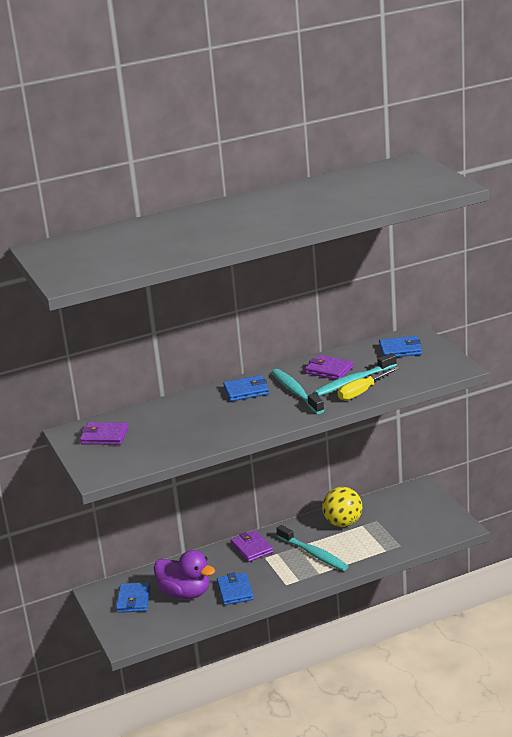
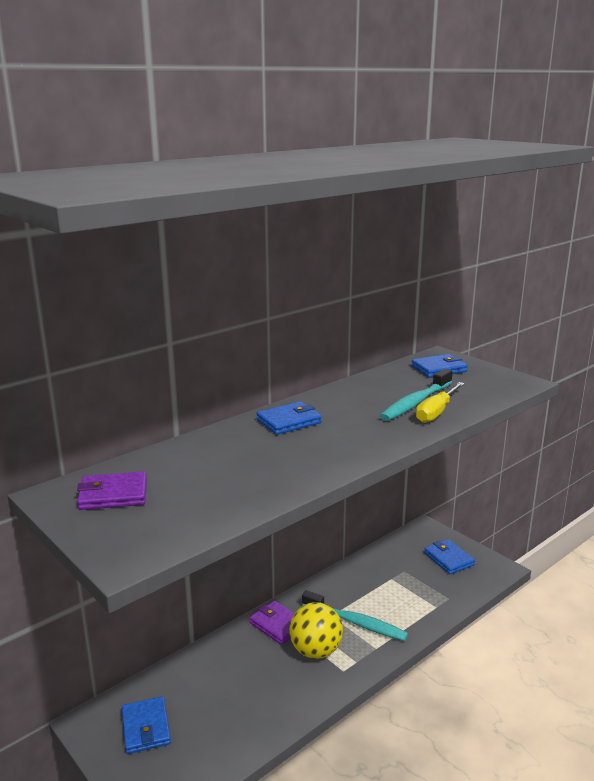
camera: 20 degrees left, 5 degrees down
purple duck [154,550,215,599] -> none
blue wallet [217,572,254,605] -> blue wallet moved to [424,539,475,574]
turquoise toothbrush [272,369,324,414] -> none
purple wallet [305,355,353,380] -> none
yellow ball [322,487,362,527] -> yellow ball moved to [289,602,343,659]

